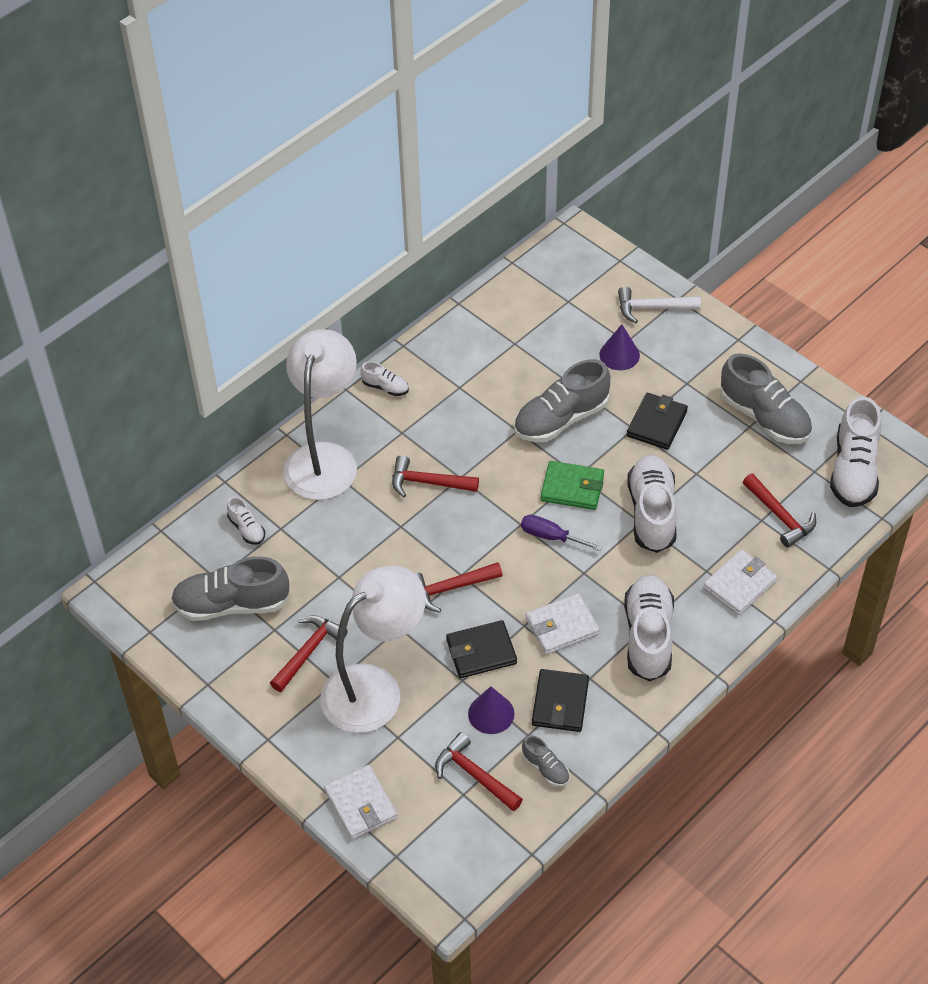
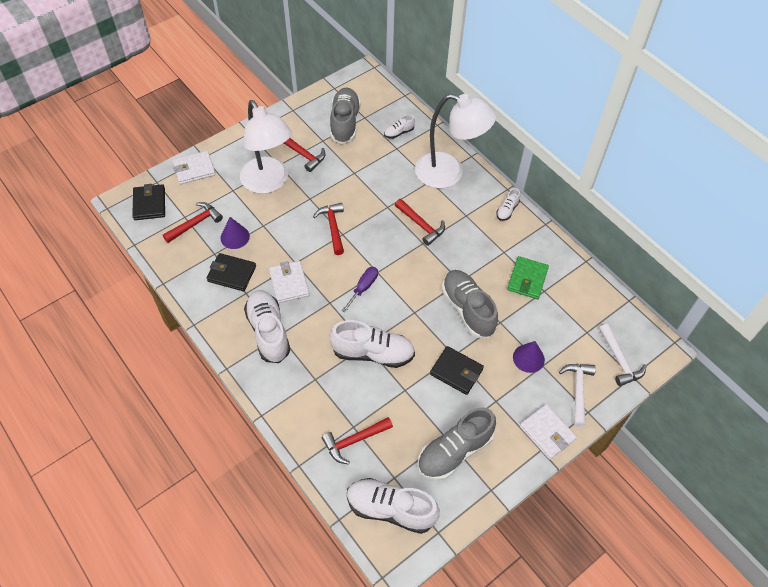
camera: 95 degrees right, 5 degrees up
red hammer [392,455,479,497] -> red hammer turned 120 degrees clockwise [395,199,445,246]
black wallet [446,620,517,678] -> black wallet moved to [132,184,165,220]
grey shoe [522,735,570,787] -> none
green wallet [541,461,604,510] -> green wallet moved to [507,256,549,299]
white shoe [624,575,674,681] -> white shoe turned 120 degrees counterclockwise [244,290,290,363]
white wallet [703,549,777,615] -> white wallet moved to [520,404,577,460]
none -> white hammer [599,324,646,386]

